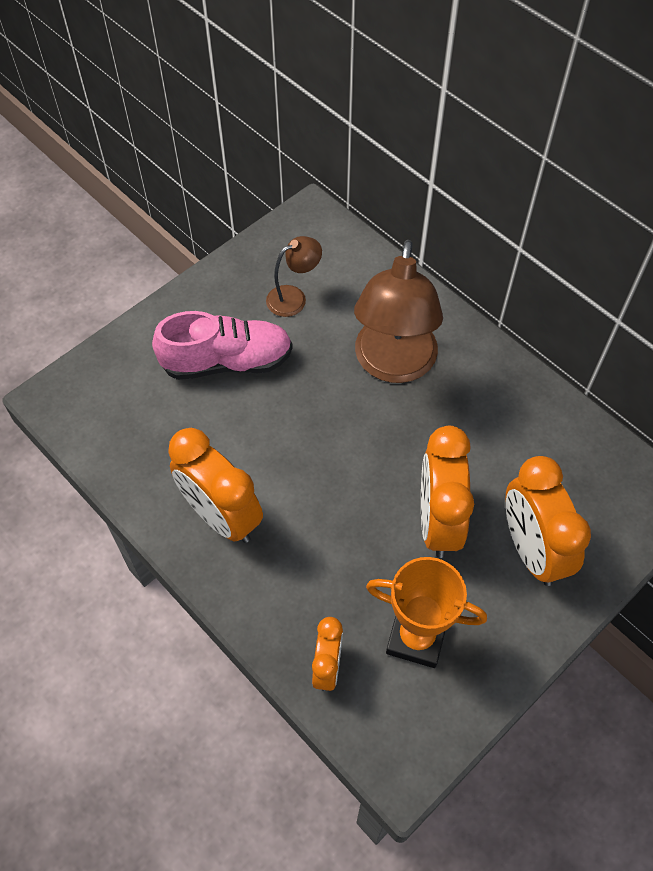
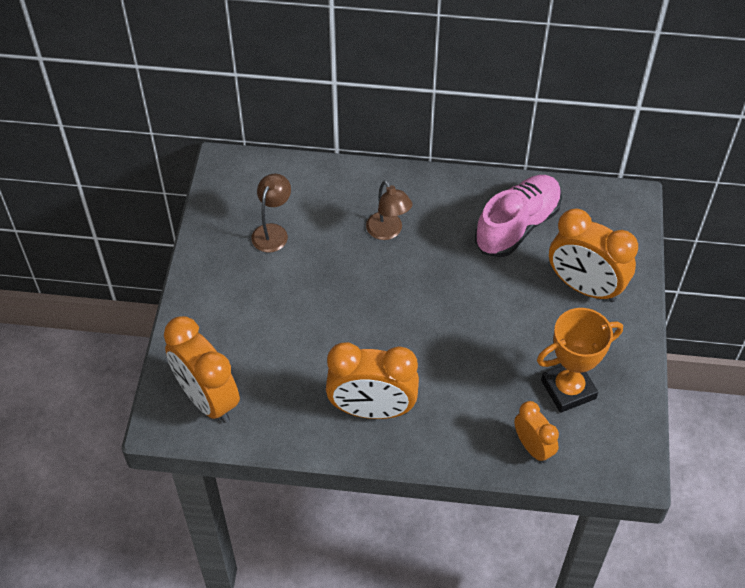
camera: 40 degrees left, 5 degrees down
pink shoe [152,311,293,380] -> pink shoe moved to [475,175,562,257]
brown lamp [354,240,443,383] -> brown lamp [366,181,413,240], size x0.50
orange clock [421,425,474,558] -> orange clock moved to [164,316,240,423]

